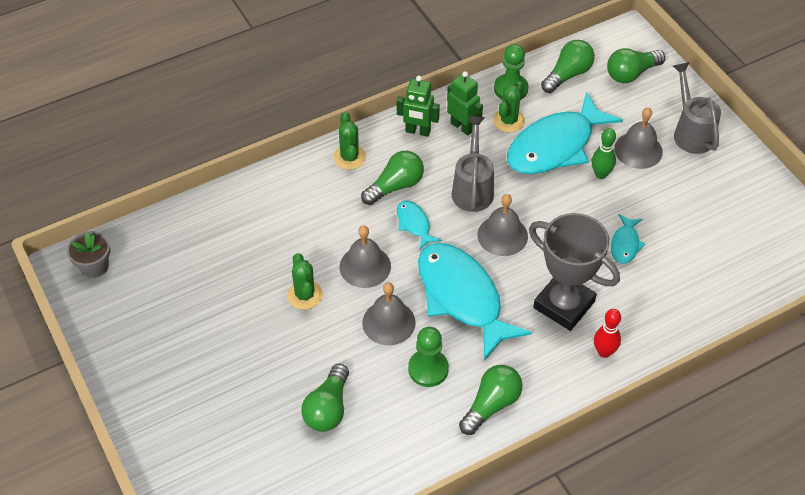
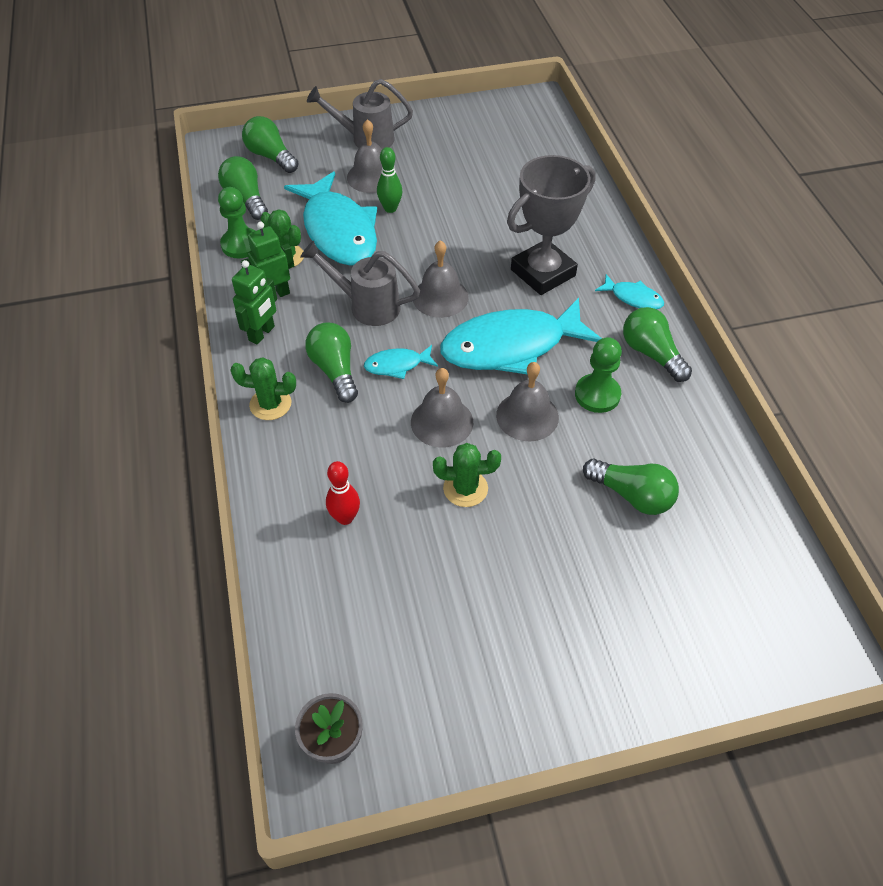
camera: 75 degrees left, 0 degrees up
red bowling pin [594,309,621,358] -> red bowling pin moved to [326,461,360,525]
green light bulb [607,48,665,83] -> green light bulb turned 150 degrees clockwise [242,116,299,173]
turquoise fish [611,214,646,264] -> turquoise fish moved to [595,274,664,309]

